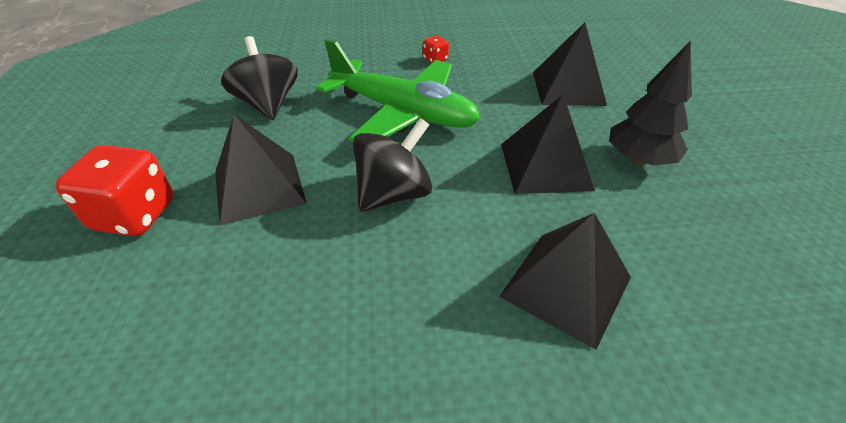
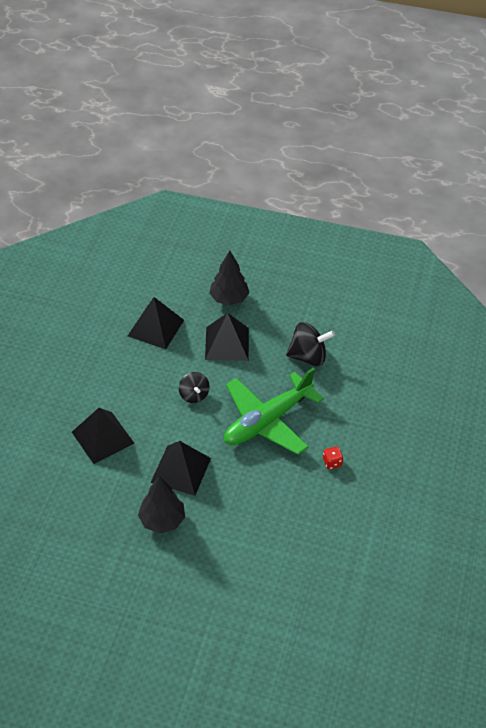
camera: 110 degrees right, 5 degrees up
red dice [55,145,174,236] -> black tree [209,251,249,305]
black spinning top [353,118,433,212] -> black spinning top [179,372,210,403], size x0.64
black pyramid [533,22,607,106] -> black pyramid moved to [128,297,184,349]

